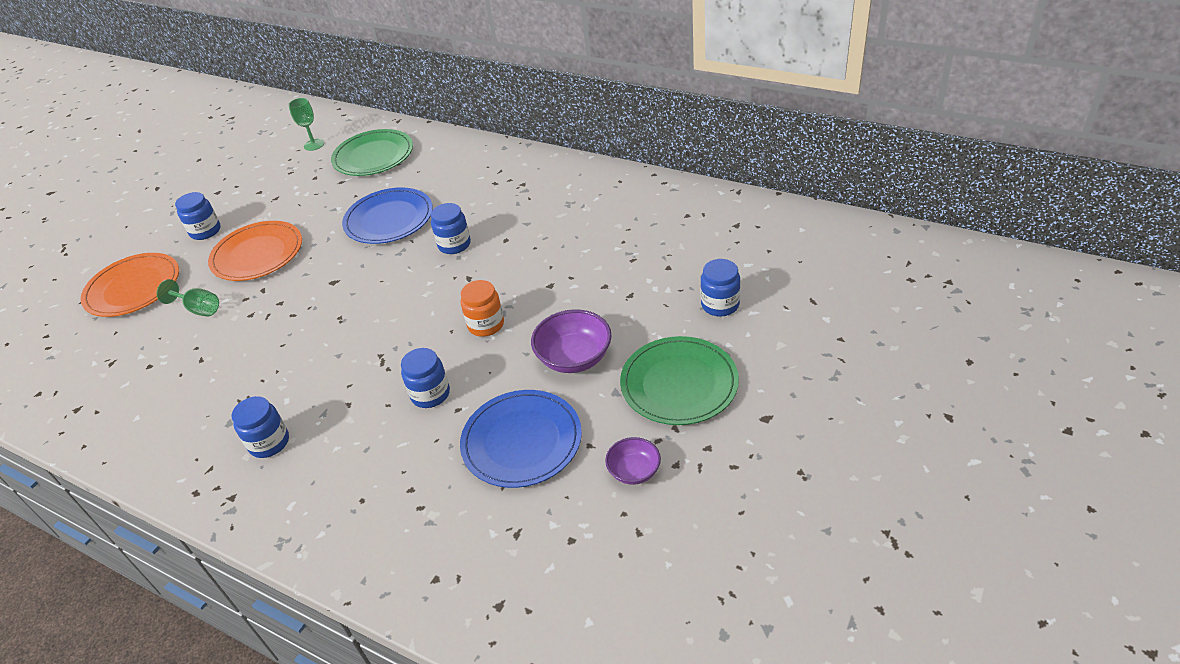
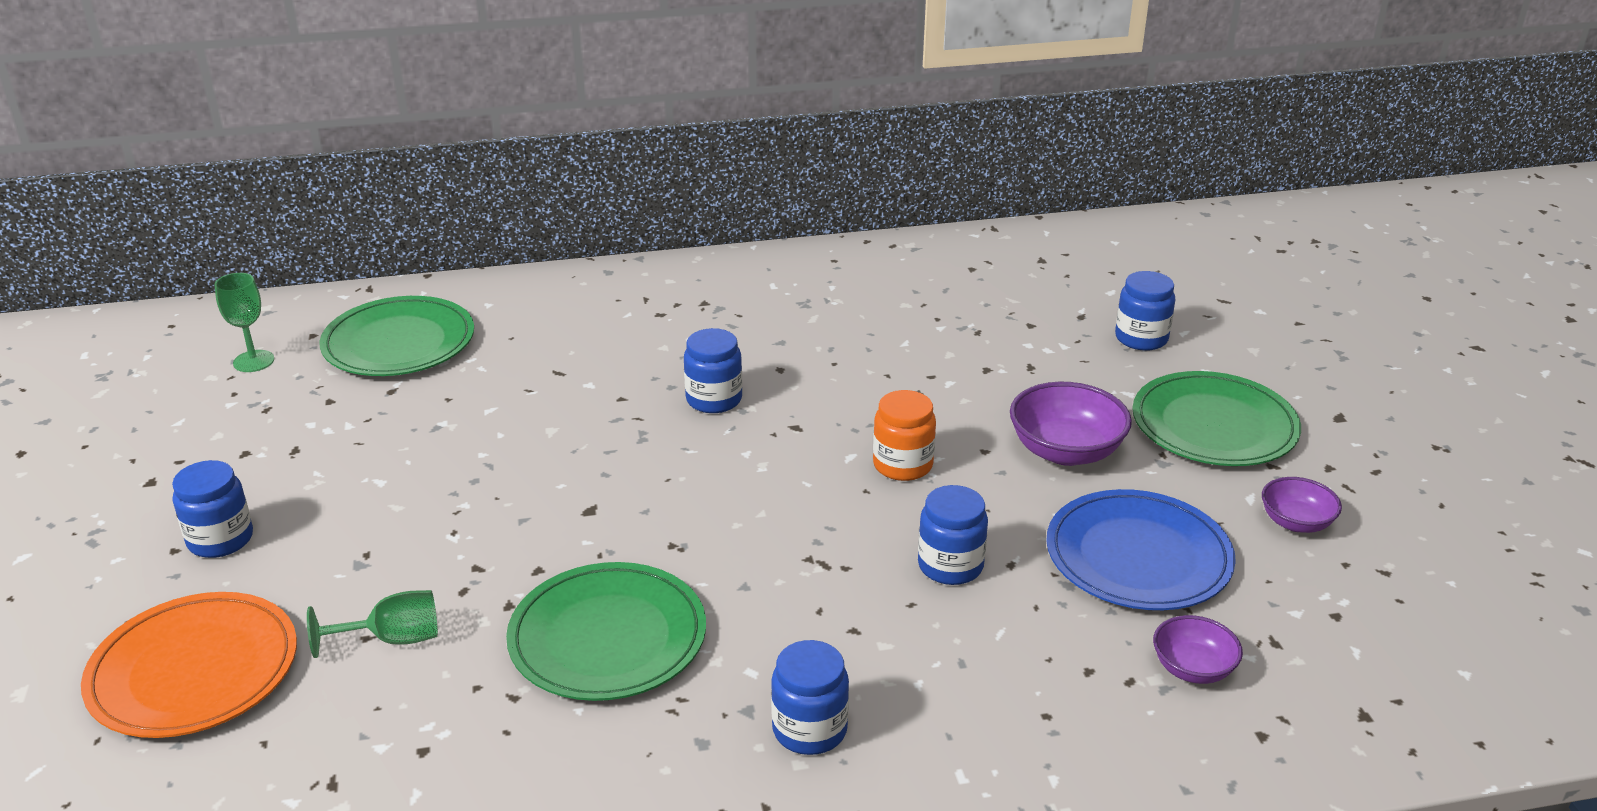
camera: 45 degrees left, 10 degrees down
orange plate [208,221,302,281] -> none
blue plate [342,187,433,244] -> none
none -> green plate [506,562,706,701]
none -> purple bowl [1153,615,1243,684]

